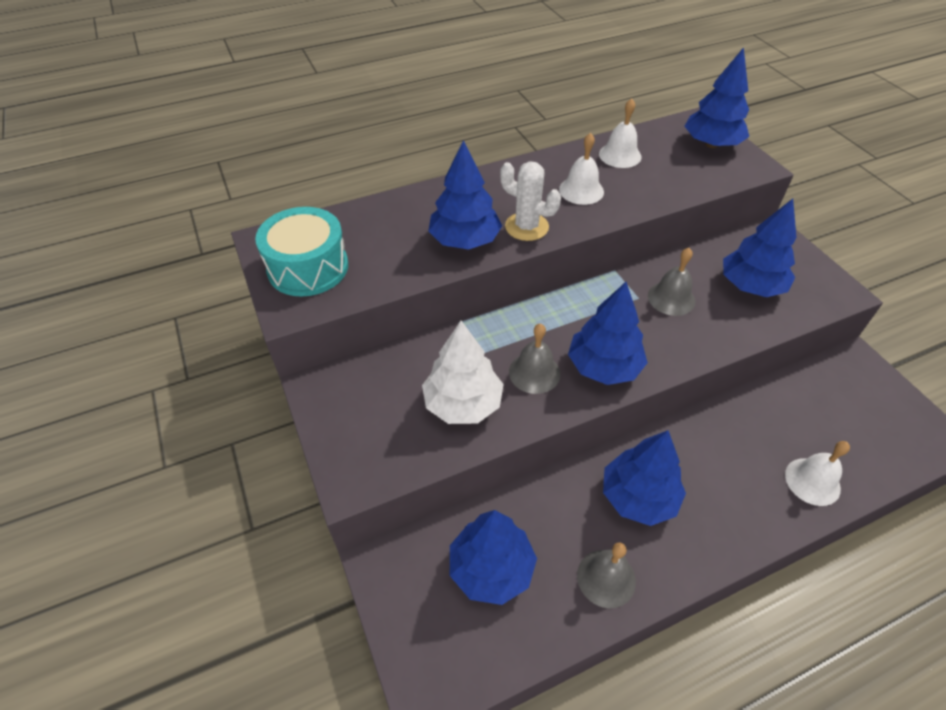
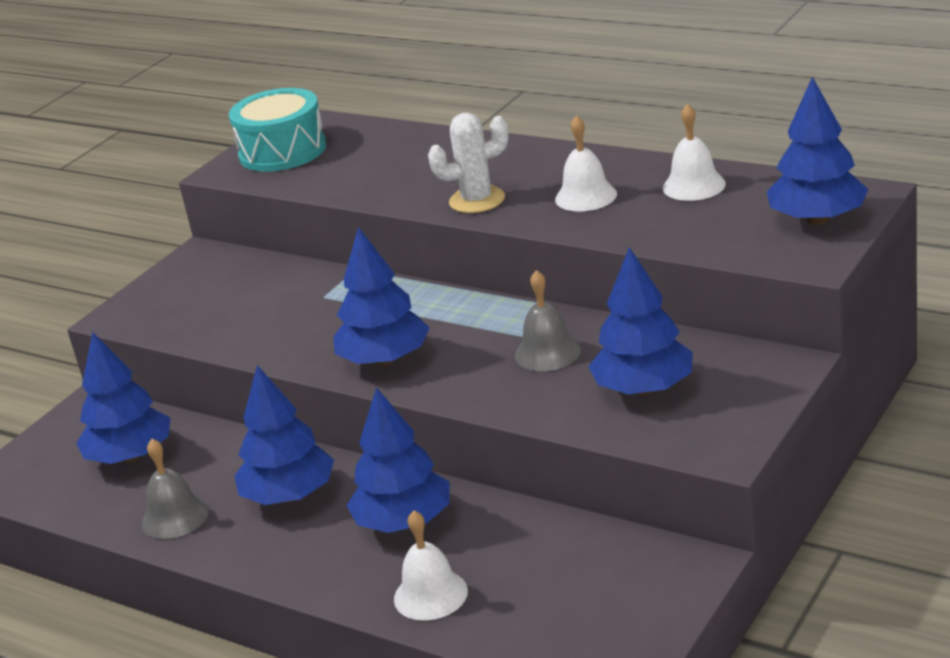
camera: 60 degrees right, 20 degrees down
white tree [422,321,504,424] -> none
blue tree [428,140,502,250] -> blue tree moved to [346,387,449,533]
white cactus [500,162,561,241] -> white cactus turned 75 degrees clockwise [428,112,509,213]
grey bell [509,324,560,394] -> none

